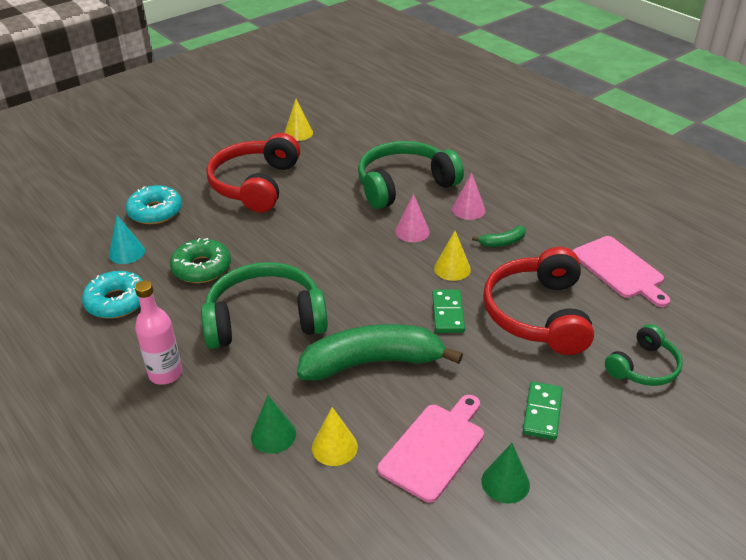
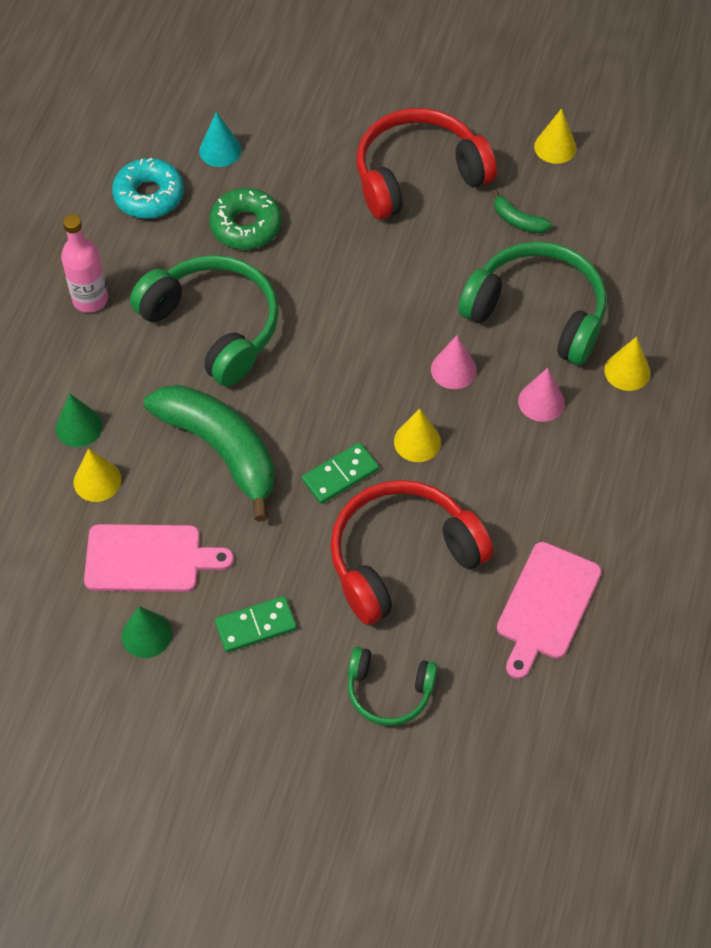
camera: 55 degrees right, 20 degrees up
turquoise donut [126,185,182,224] -> none
green banana [472,226,526,247] -> green banana moved to [493,190,552,233]
none -> yellow cone [604,337,651,391]

